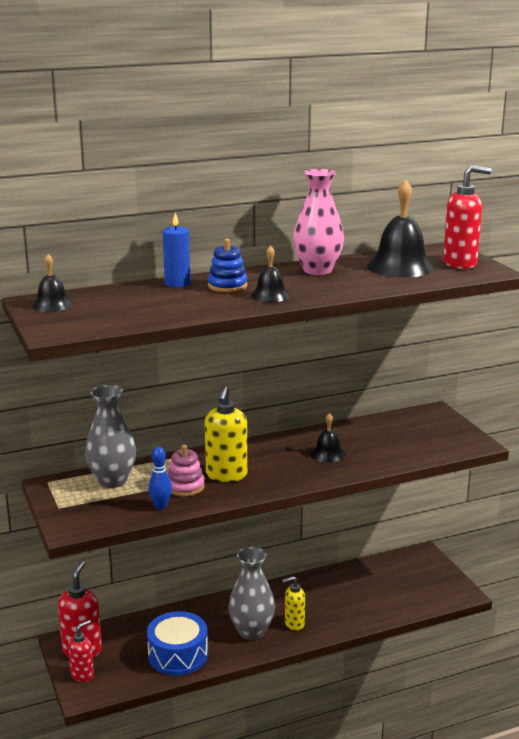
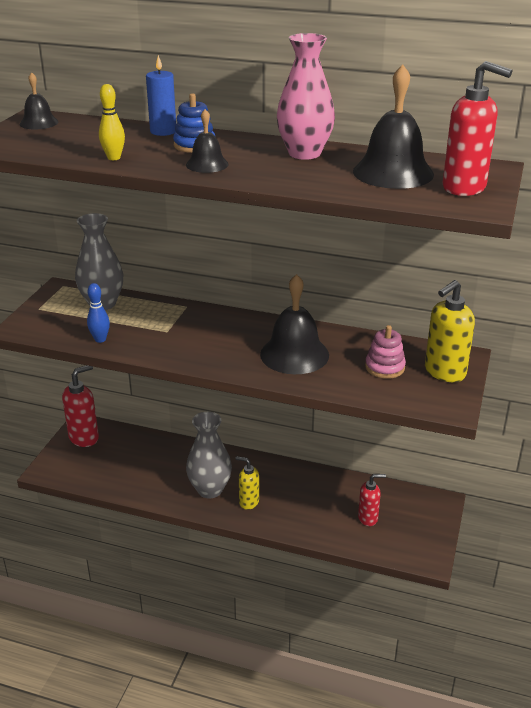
camera: 40 degrees right, 10 degrees up
red soap dispenser [68,620,94,682] -> red soap dispenser moved to [358,474,386,526]
blue drum [147,611,208,675] -> none
pink stacking toy [168,445,205,497] -> pink stacking toy moved to [365,325,406,379]
yellow soap dispenser [205,386,247,482] -> yellow soap dispenser moved to [425,280,475,382]
black bell [311,413,346,463] -> black bell [260,274,329,374], size x1.84
none -> yellow bowling pin [99,84,125,160]

